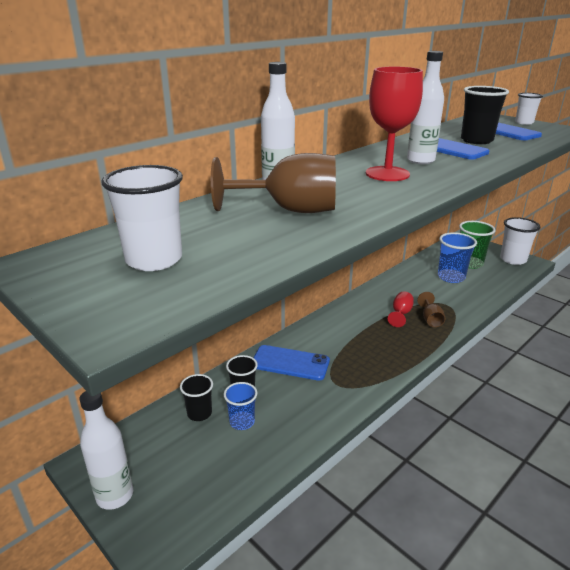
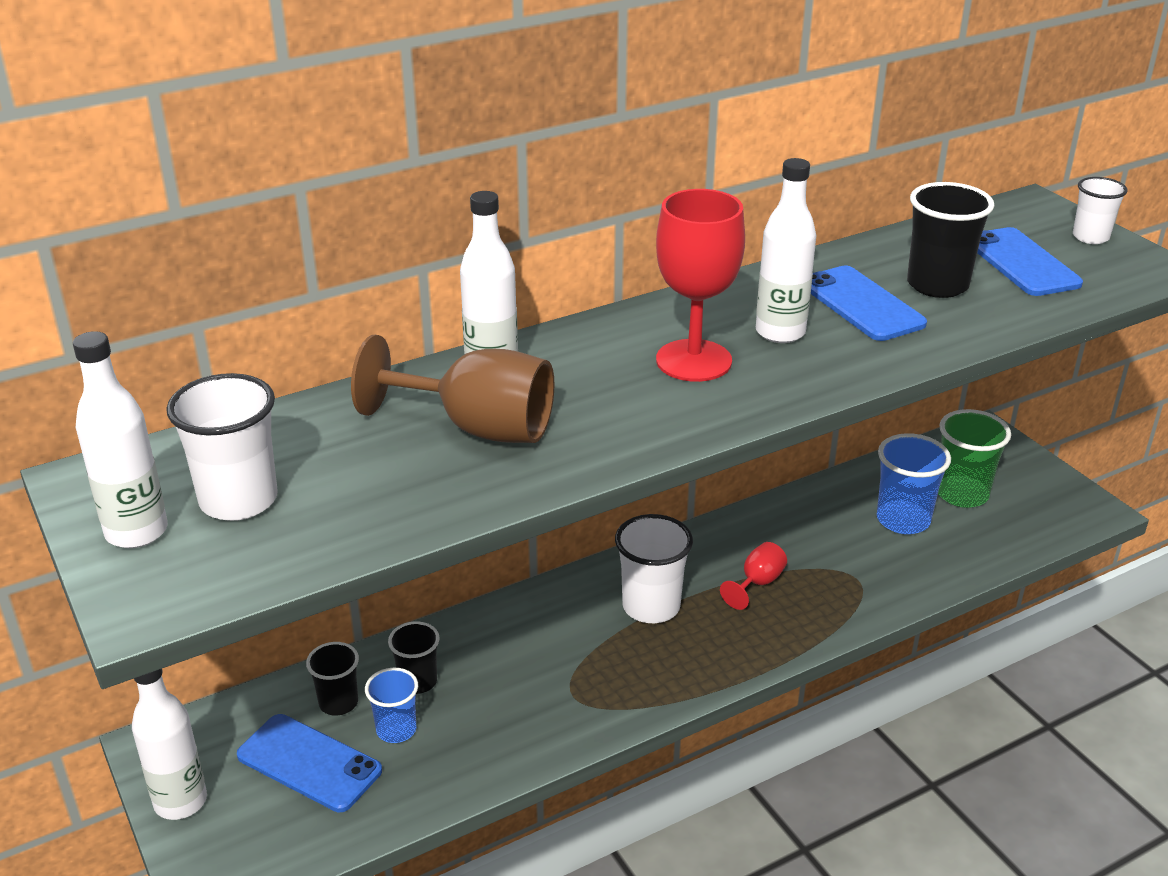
camera: 15 degrees right, 5 degrees up
blue phone [254,345,330,381] -> blue phone moved to [237,714,382,812]
brown goblet [417,292,445,327] -> none
white cup [500,217,541,265] -> white cup moved to [615,514,693,623]
none -> white bottle [73,331,168,548]

